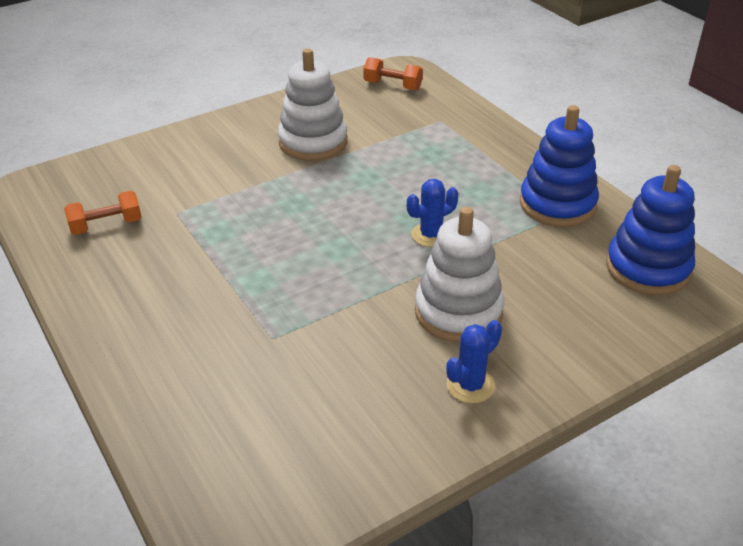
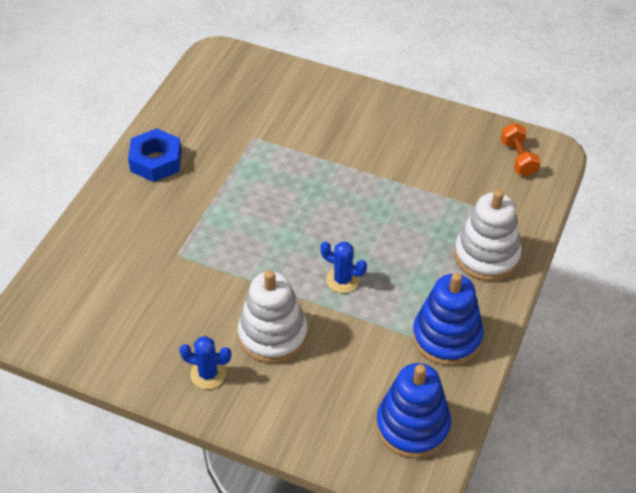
camera: 55 degrees right, 10 degrees up
orange dumbbell [64,191,141,235] -> none
white stacking toy [278,48,347,161] -> white stacking toy moved to [454,189,522,281]
none -> blue nut [128,128,182,182]

